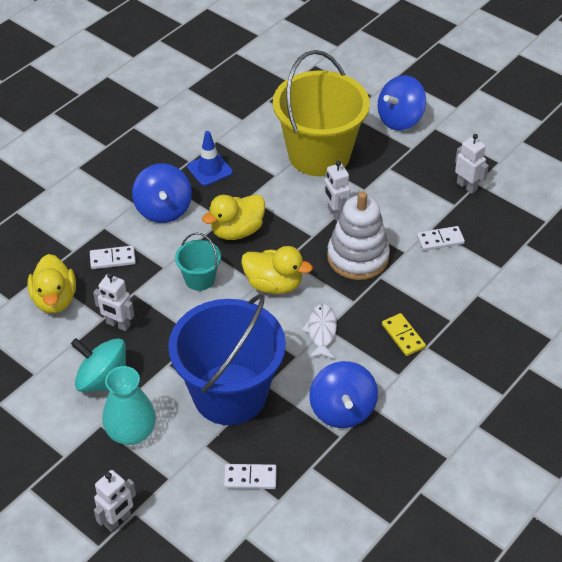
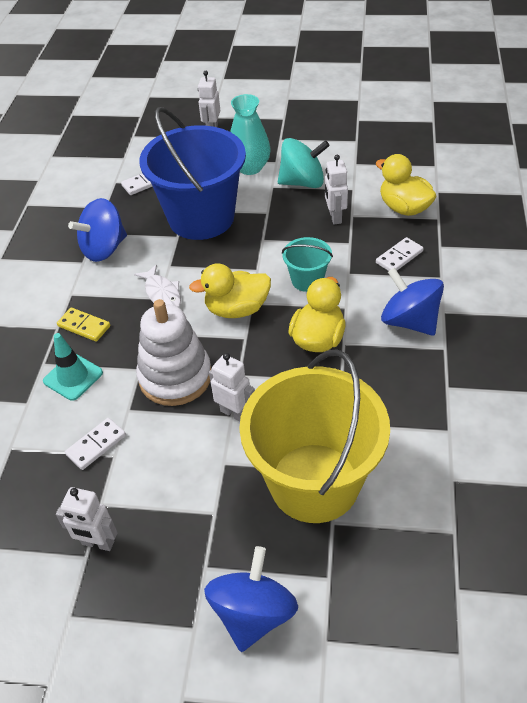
camera: 150 degrees right, 0 degrees up
white robot [93,273,134,331] -> white robot turned 90 degrees counterclockwise [325,154,348,224]
blue traffic cone [187,131,233,186] -> none
blue spinning top [309,361,378,428] -> blue spinning top turned 90 degrees counterclockwise [68,198,127,262]
none -> turquoise traffic cone [43,333,103,401]

